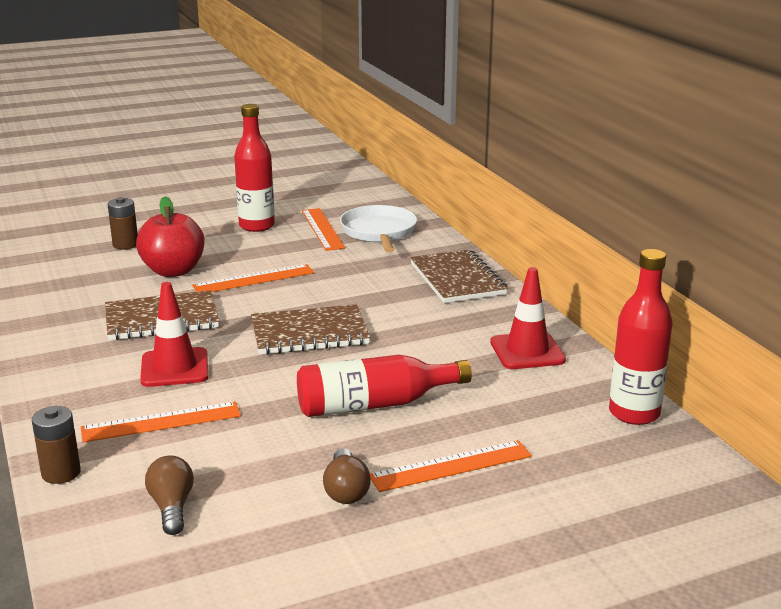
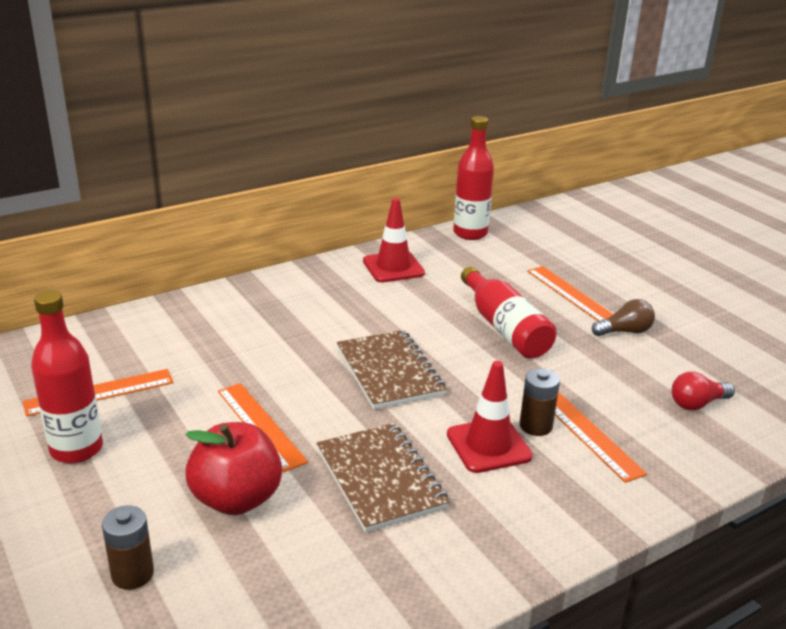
camera: 100 degrees left, 5 degrees up
brown battery [32,406,81,484] -> brown battery moved to [520,368,560,436]
brown light bulb [145,455,194,535] -> red light bulb [671,372,735,410]
white pan [340,205,417,253] -> none
brown notebook [410,249,508,303] -> none

